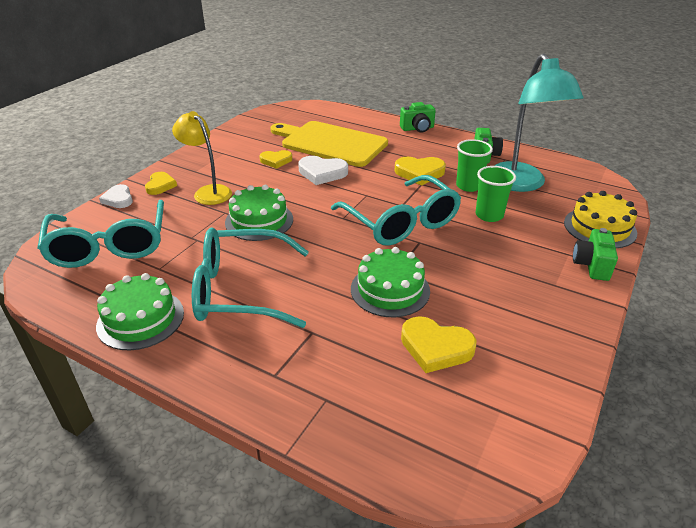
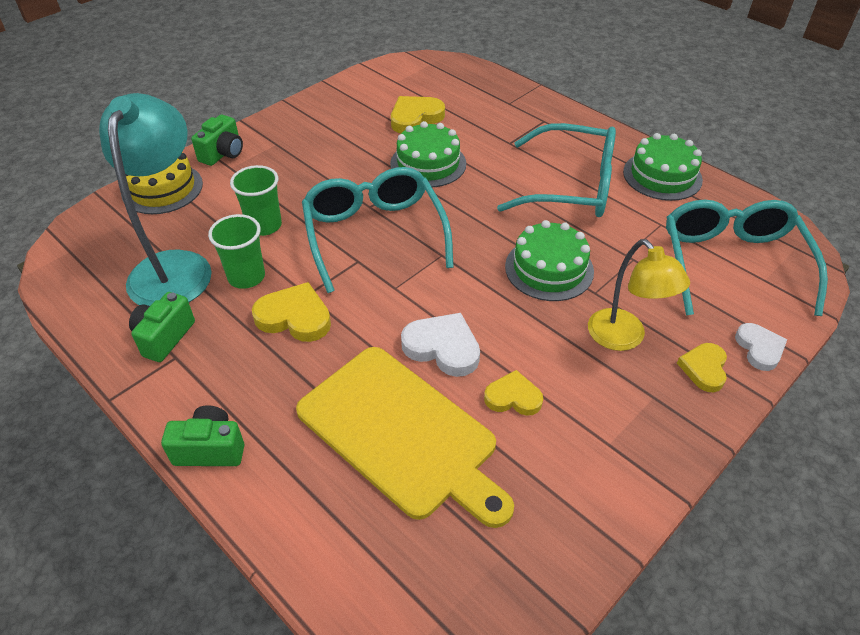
camera: 165 degrees left, 10 degrees up
yellow heart [401,316,477,373] -> yellow heart turned 75 degrees counterclockwise [391,96,445,133]

